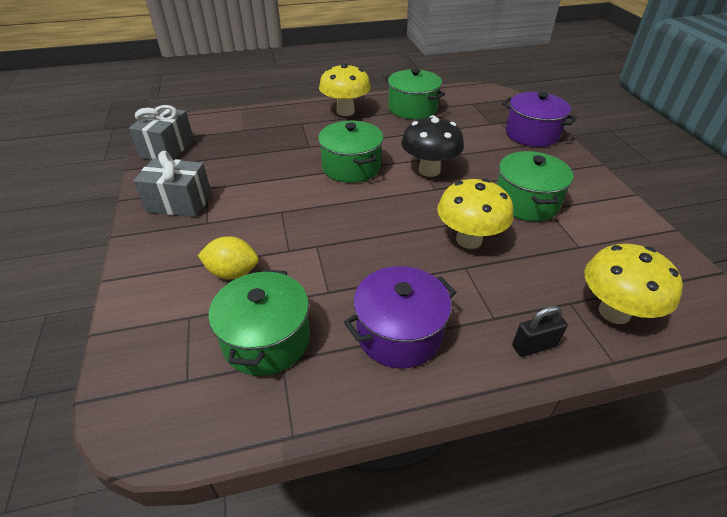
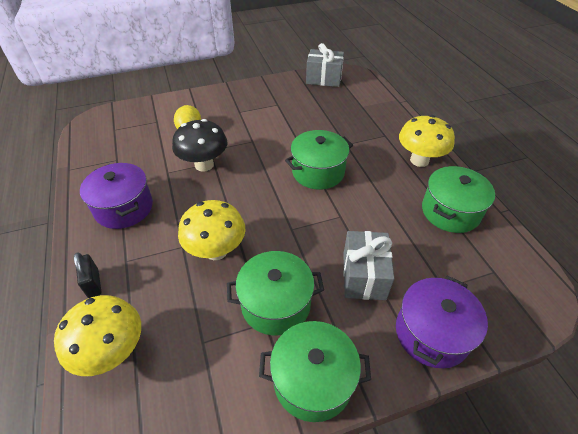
camera: 85 degrees right, 5 degrees up
grey gift [134,151,212,217] -> grey gift moved to [343,231,394,300]
green pot [208,269,310,376] -> green pot moved to [259,321,371,422]
black mushroom [401,115,464,177] -> black mushroom moved to [172,119,227,172]

